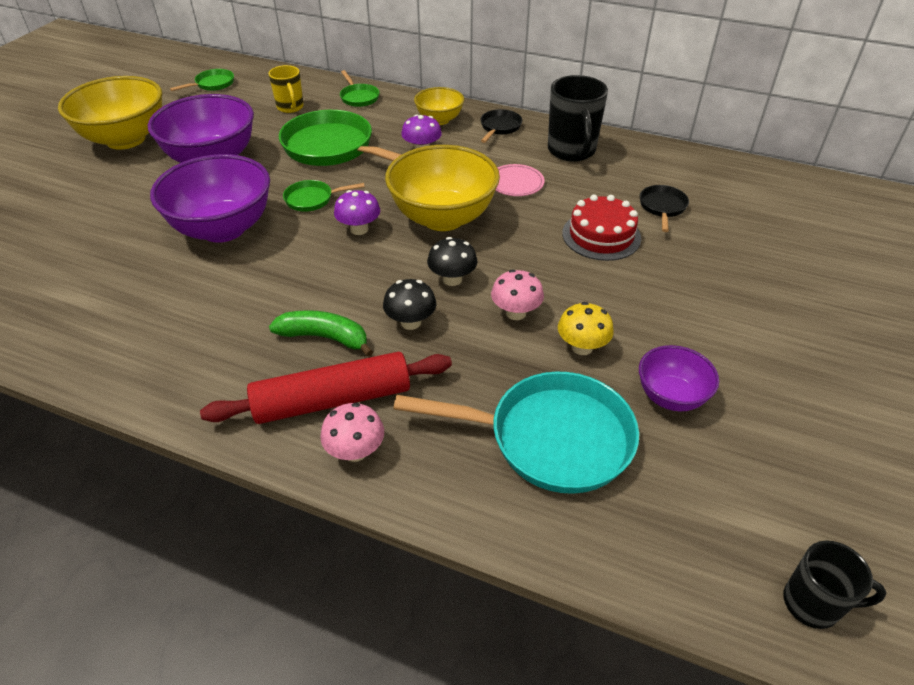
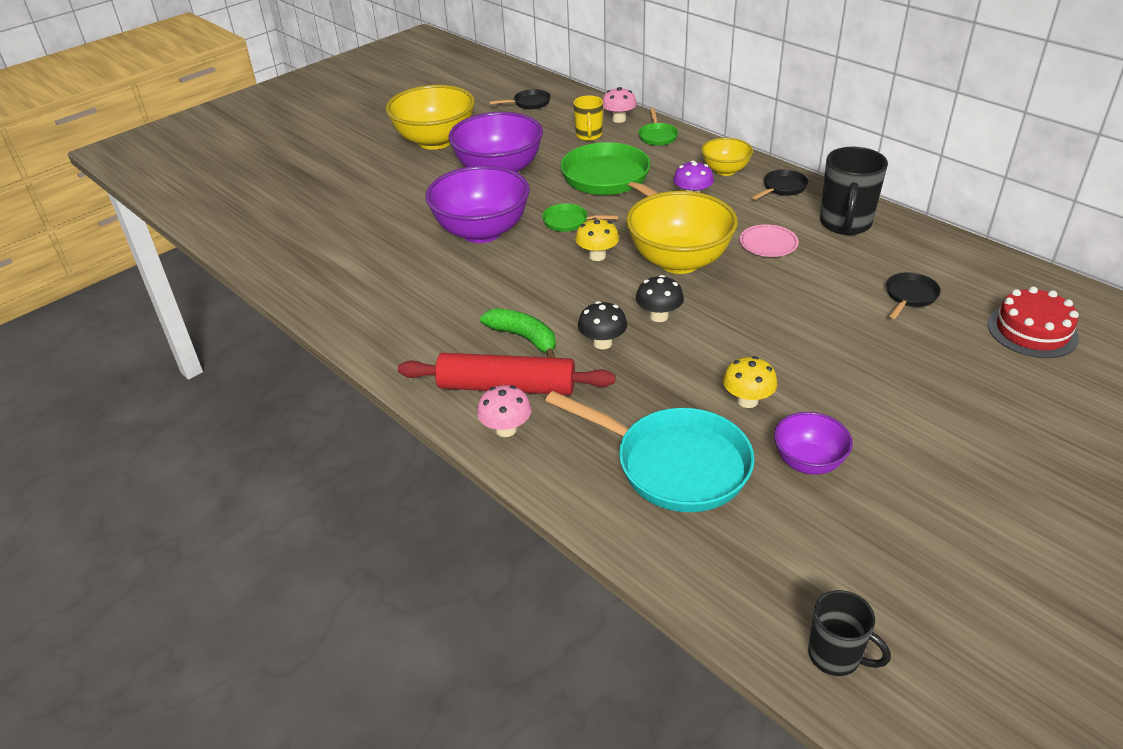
camera: 25 degrees right, 5 degrees down
green pan [170,69,234,91] -> black pan [489,89,551,110]
purple mushroom [334,190,380,235] -> yellow mushroom [575,218,619,261]
pink mushroom [491,269,544,320] -> pink mushroom moved to [603,87,637,123]
red cake [562,194,641,261] -> red cake moved to [988,287,1079,358]

